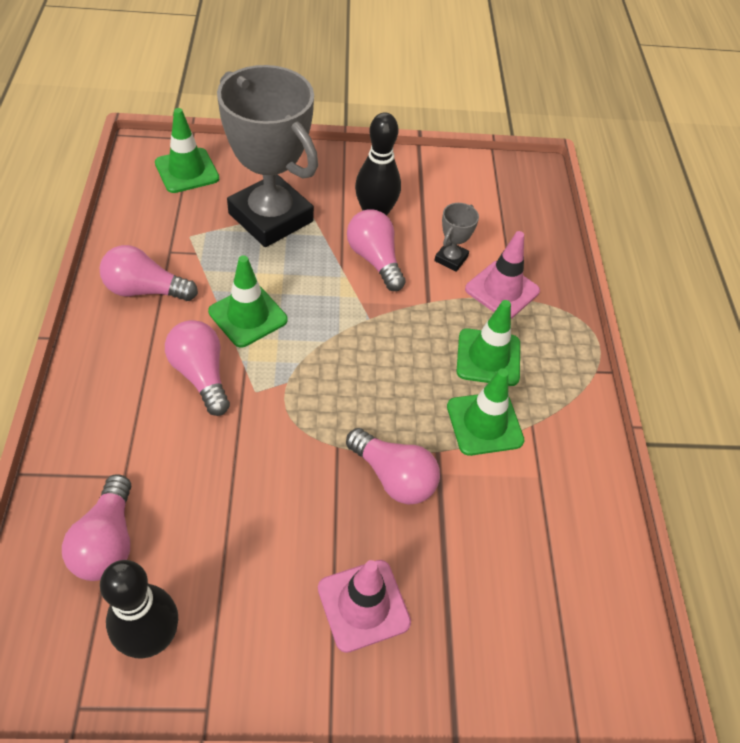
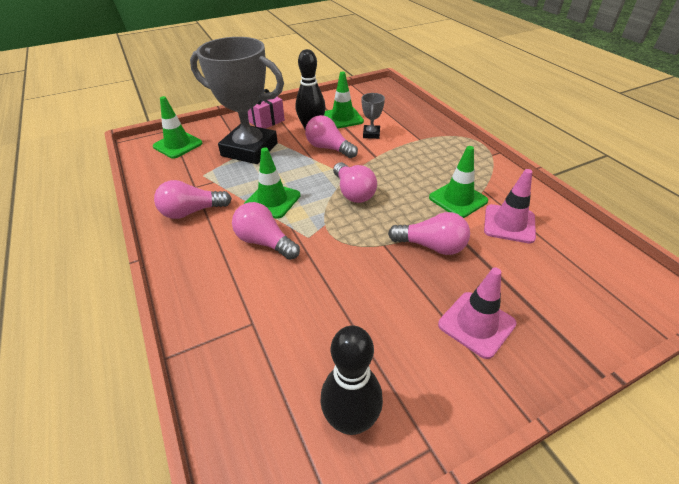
camera: 20 degrees left, 10 degrees down
pink light bulb [62,474,131,581] -> pink light bulb moved to [333,162,377,203]
green traffic cone [457,300,520,386] -> green traffic cone moved to [324,72,364,128]
pink traffic cone [465,231,540,319] -> pink traffic cone moved to [484,169,536,244]
none -> pink gift [248,89,285,129]

